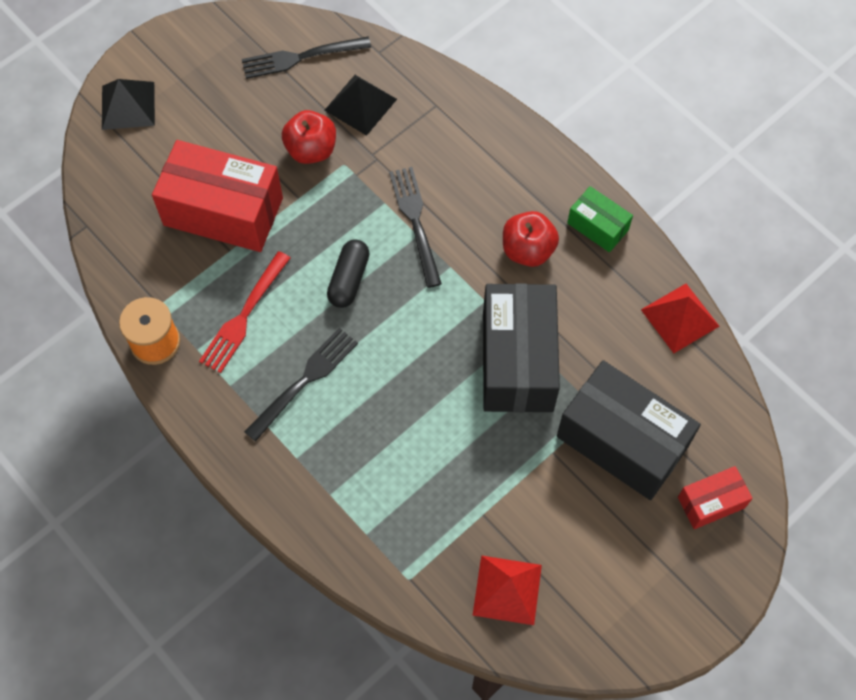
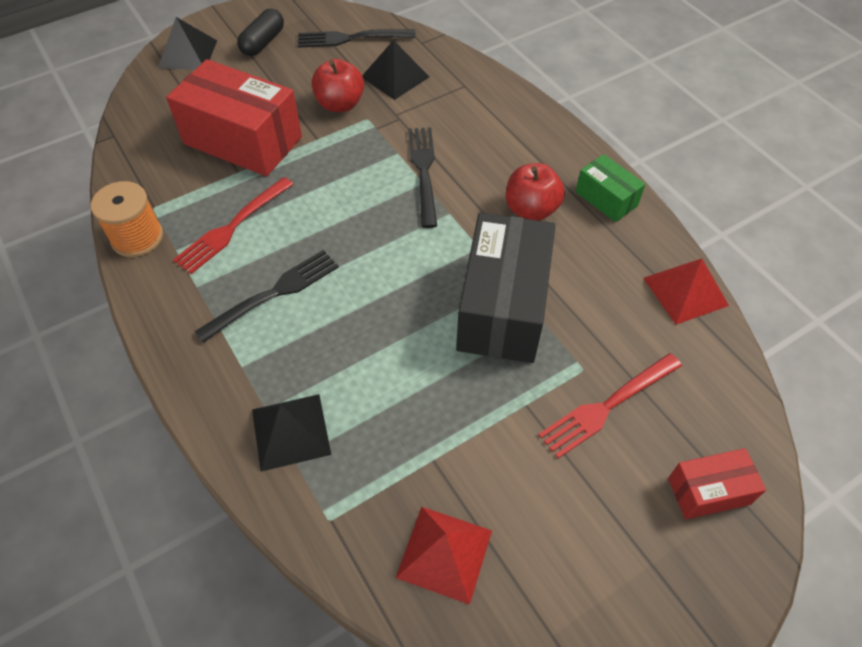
camera: 10 degrees right, 10 degrees down
black capsule [327,239,370,308] -> black capsule moved to [237,9,284,56]
black box [557,360,701,500] -> red fork [538,353,682,459]
none -> black pyramid [252,394,331,472]

